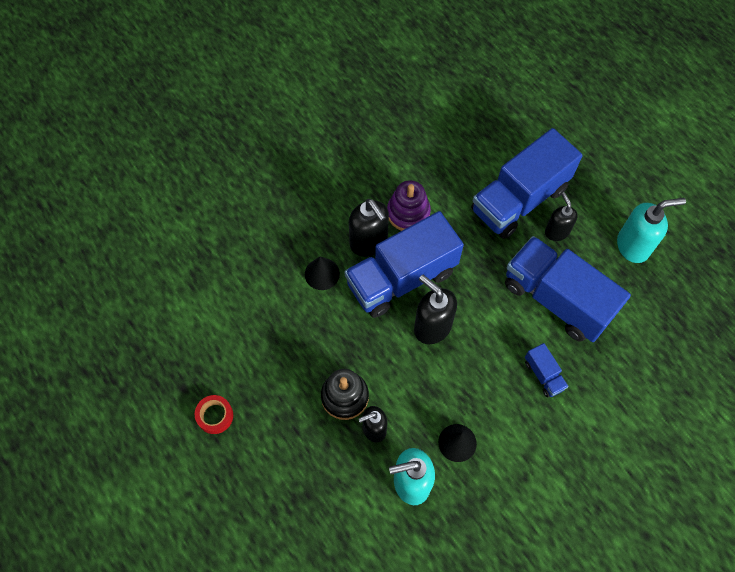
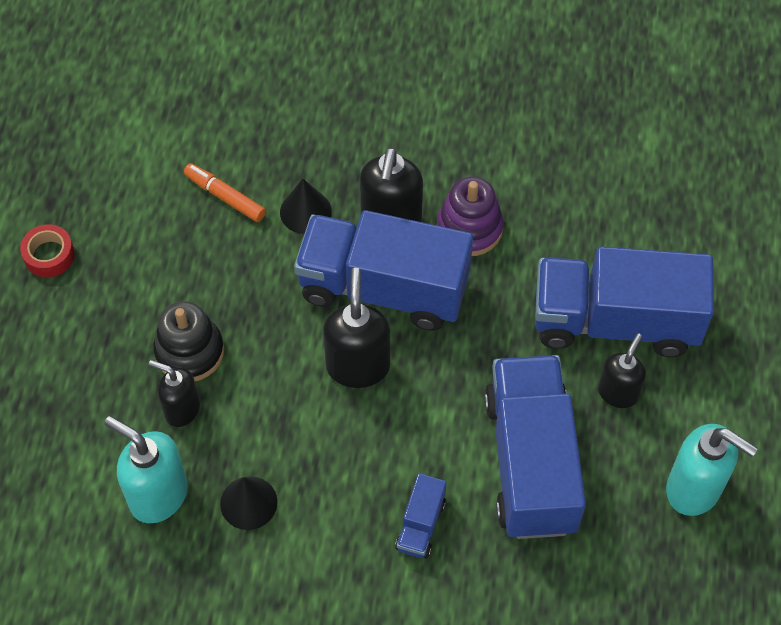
camera: 45 degrees right, 5 degrees down
none -> orange marker [184,163,266,222]

